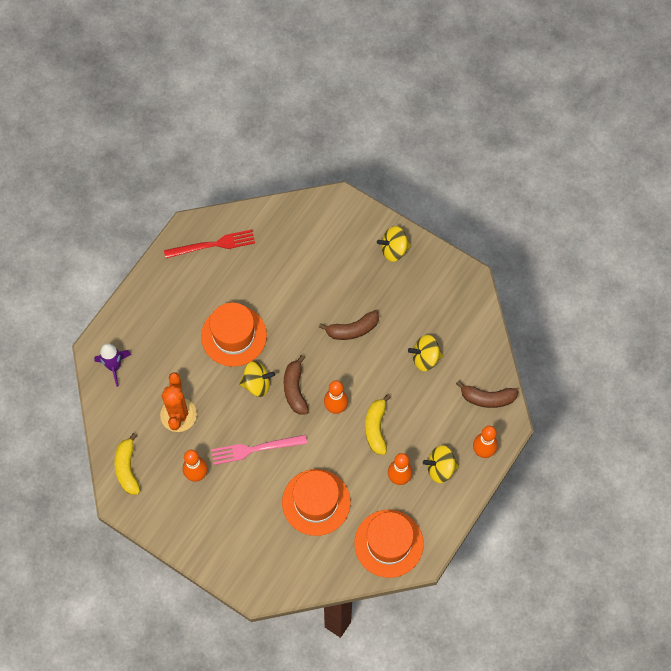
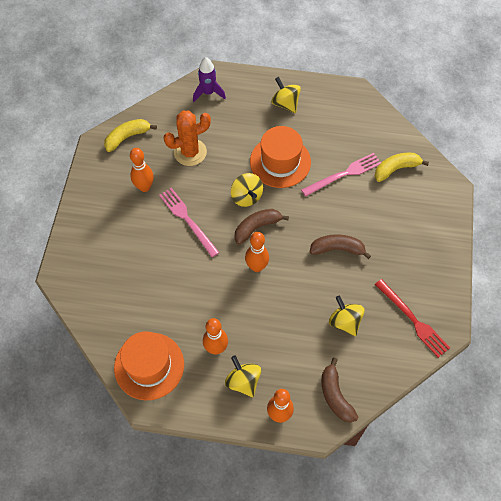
camera: 65 degrees right, 5 degrees down
red fork [164,229,255,258] -> red fork moved to [375,279,450,358]
orange hat [282,469,351,536] -> none
brown banana [319,310,379,340] -> brown banana turned 135 degrees clockwise [310,234,371,259]
yellow banana [365,395,391,455] -> yellow banana moved to [375,153,429,182]
yellow spinning top [377,226,411,262] -> yellow spinning top moved to [271,77,301,113]
none -> pink fork [301,153,381,197]

